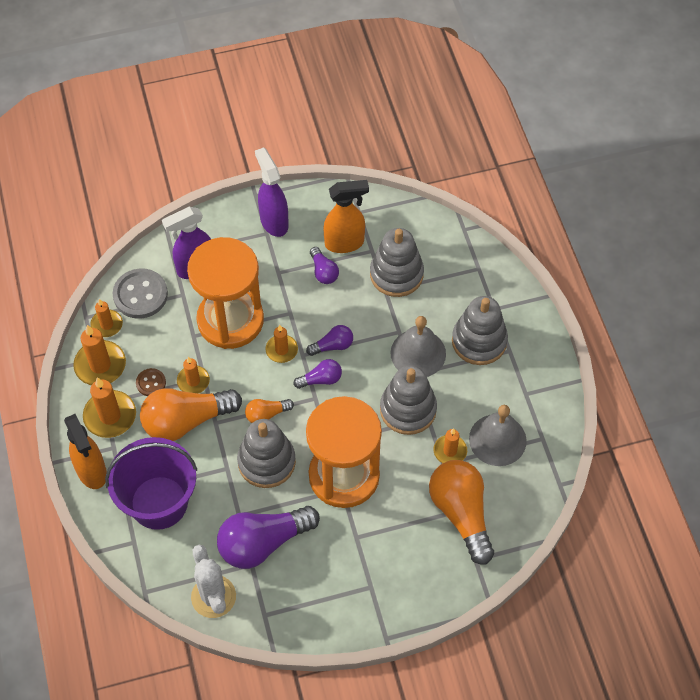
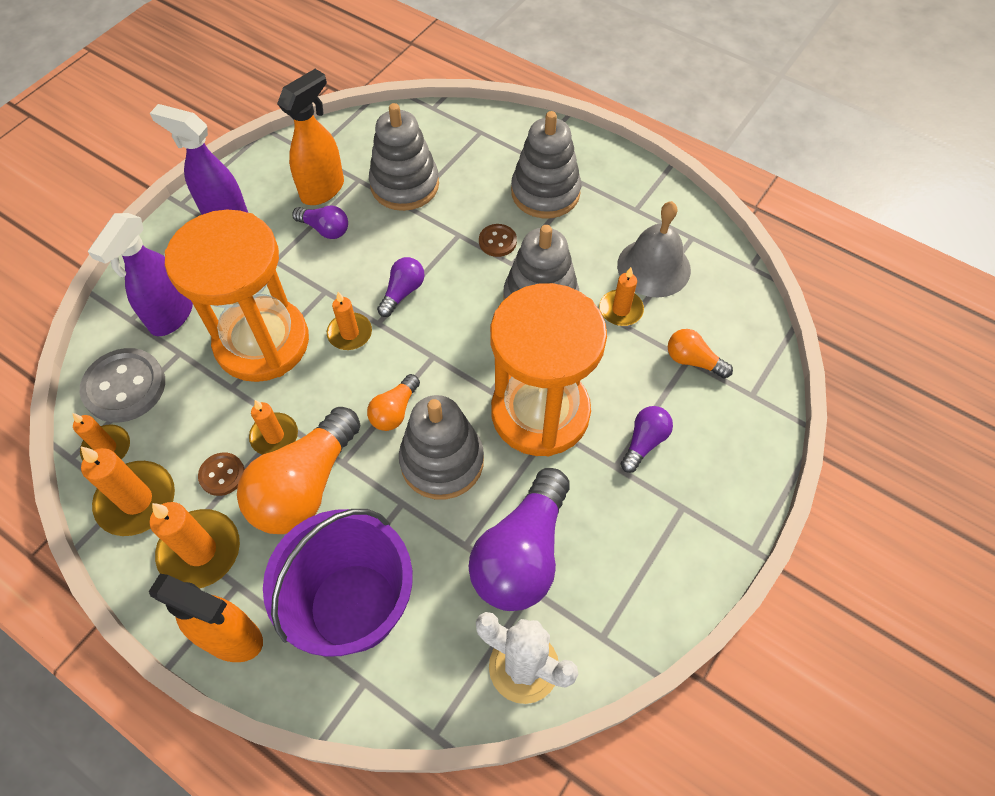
camera: 40 degrees left, 0 degrees up
purple light bulb [293,359,342,389] -> purple light bulb moved to [621,406,673,473]
grey bell [390,316,446,377] -> brown button [479,224,517,257]
orange light bulb [429,460,494,565] -> orange light bulb [668,329,733,379], size x0.49

